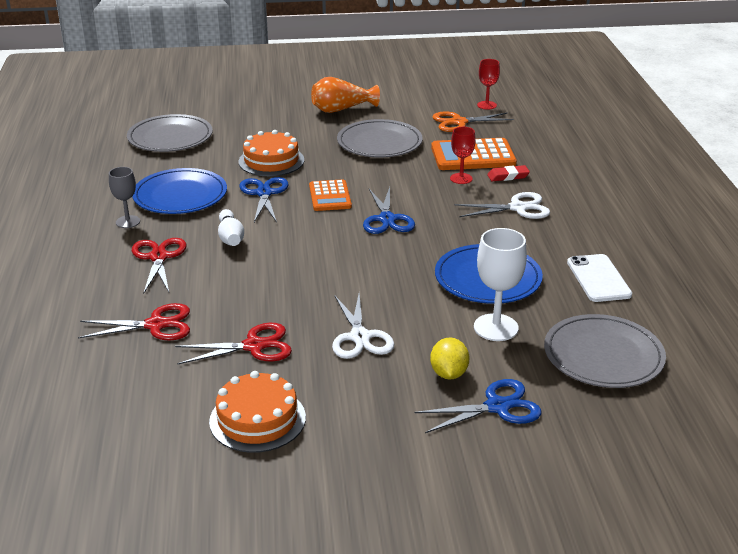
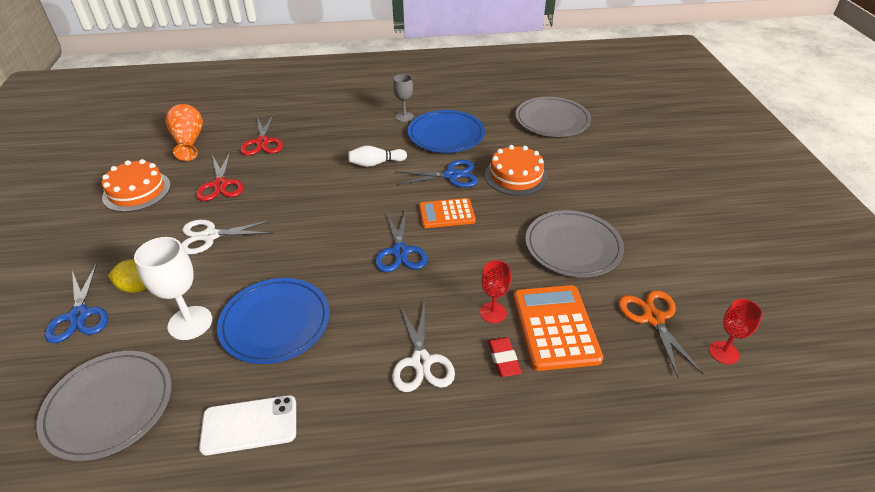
camera: 90 degrees right, 10 degrees up
red scissors [132,238,186,293] -> none
orange vase [311,77,380,113] -> orange vase moved to [165,104,203,161]
blue scissors [363,187,415,234] -> blue scissors turned 90 degrees counterclockwise [375,210,427,272]

